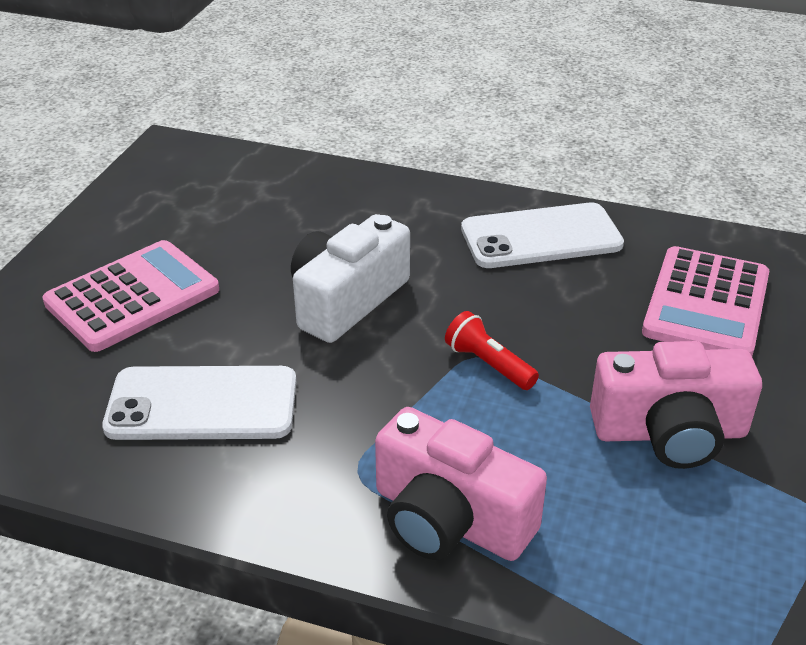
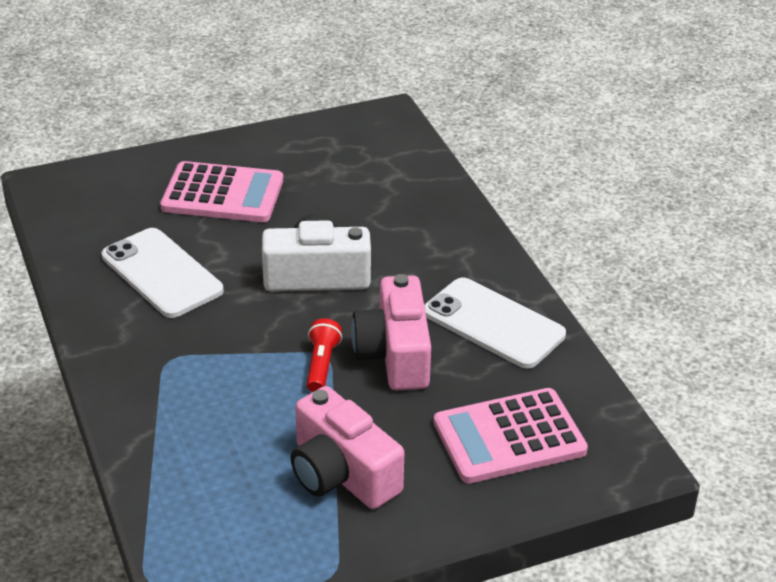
camera: 50 degrees right, 0 degrees up
pink camera [375,407,547,561] -> pink camera moved to [351,274,431,390]

